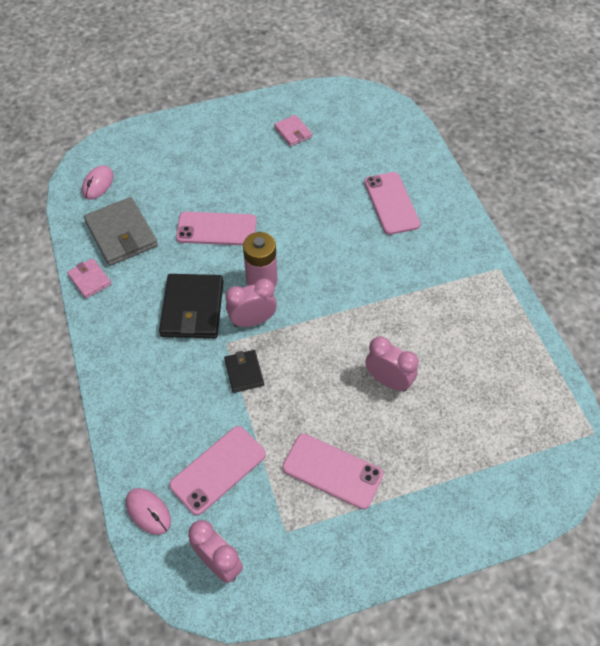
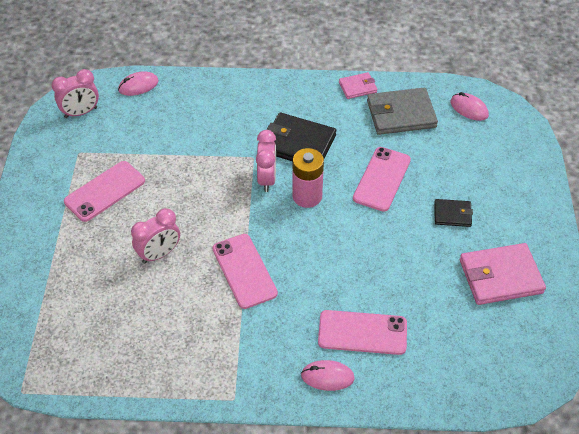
camera: 110 degrees right, 5 degrees down
pink phone [169,426,266,515] -> pink phone moved to [213,234,278,309]
black wallet [224,350,264,393] -> black wallet moved to [434,199,473,227]
pink wallet [274,115,312,146] -> pink wallet [460,243,546,305], size x1.85
none -> pink mouse [301,360,355,391]

